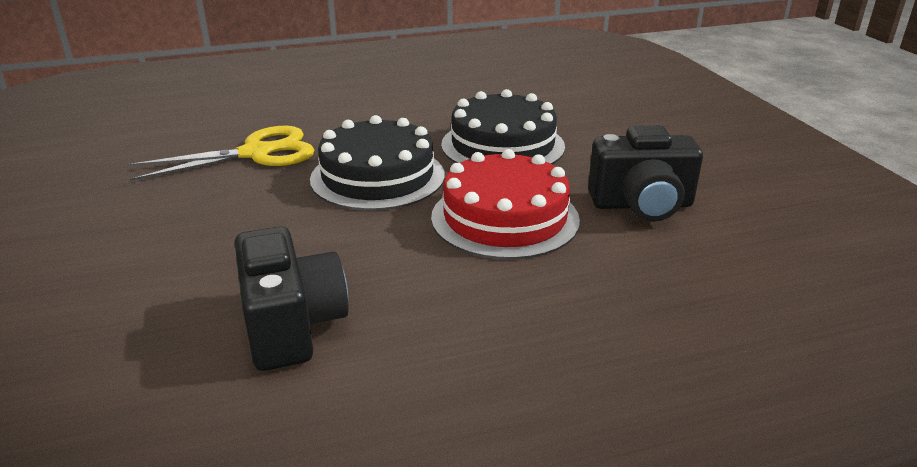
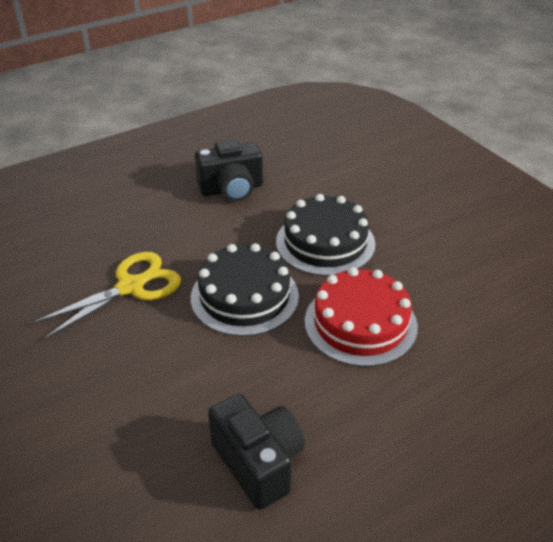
camera: 15 degrees left, 10 degrees up
black camera [588,125,703,222] -> black camera moved to [195,139,263,202]

